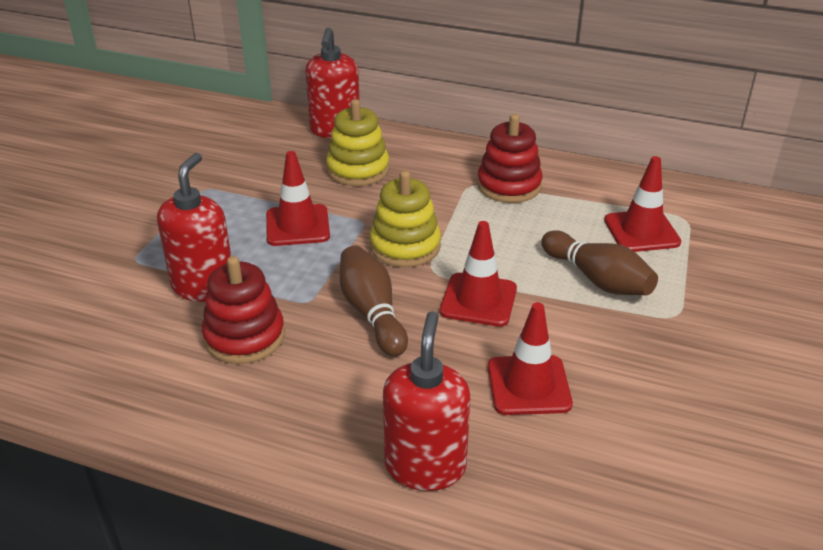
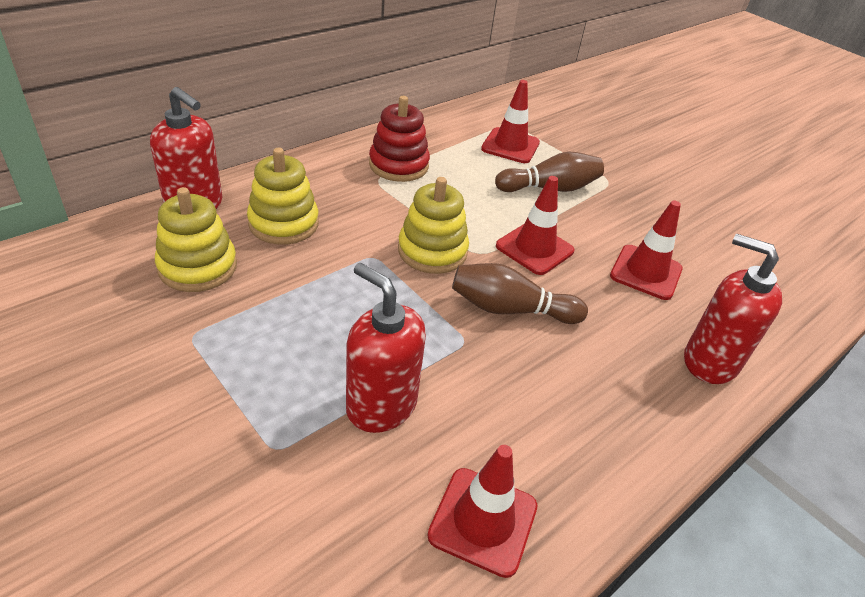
camera: 65 degrees left, 5 degrees up
red stacking toy [202,256,285,364] -> none
red traffic cone [266,151,330,246] -> red traffic cone moved to [427,445,537,578]
none -> yellow stacking toy [155,187,237,292]

